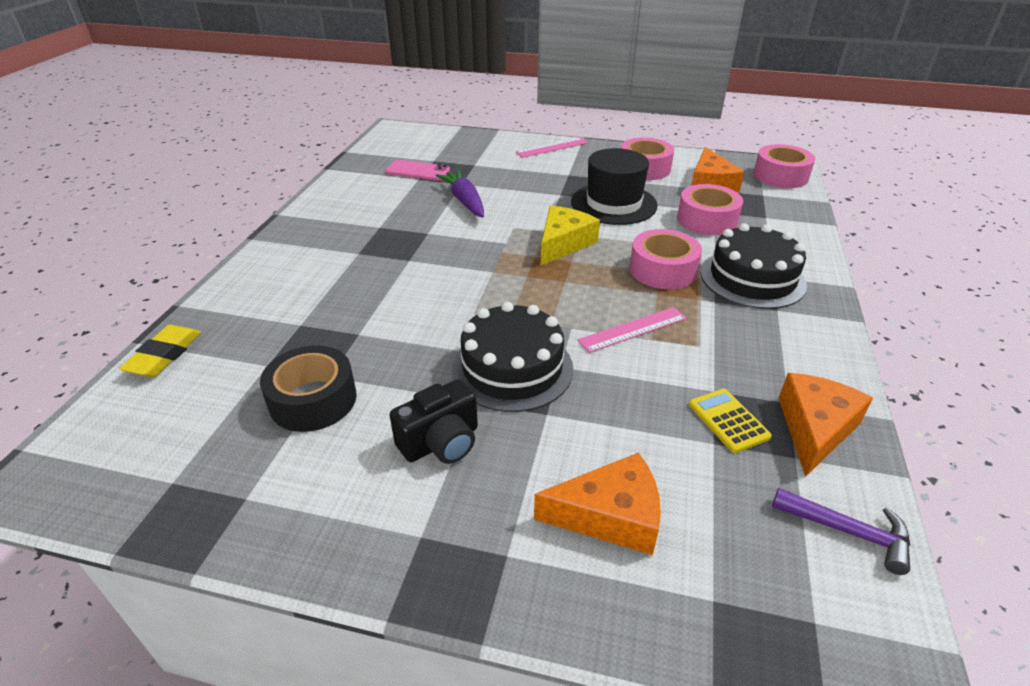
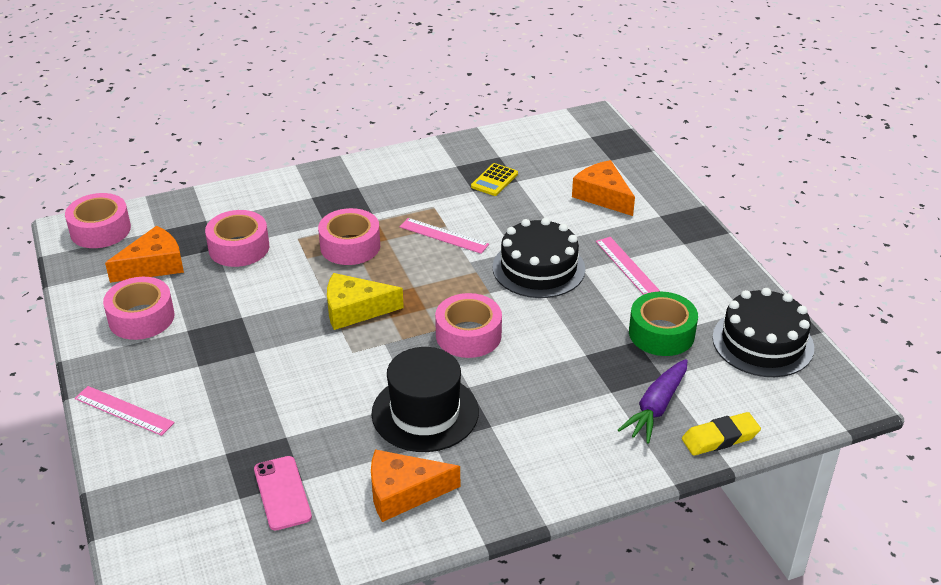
camera: 125 degrees left, 0 degrees up
black tape [260,345,357,432] -> green tape [629,292,698,356]
black camera [390,379,478,464] -> pink ruler [596,237,660,295]
purple carrot [436,170,484,217] -> purple carrot moved to [618,359,688,444]
black hat [571,148,658,225] -> black hat moved to [372,347,479,452]
black cake [700,223,807,309] -> black cake moved to [712,288,814,377]
purple hammer [772,488,910,575] -> none
orange cheese [779,373,873,477] -> orange cheese moved to [371,449,460,522]
none -> pink tape [435,293,502,358]

